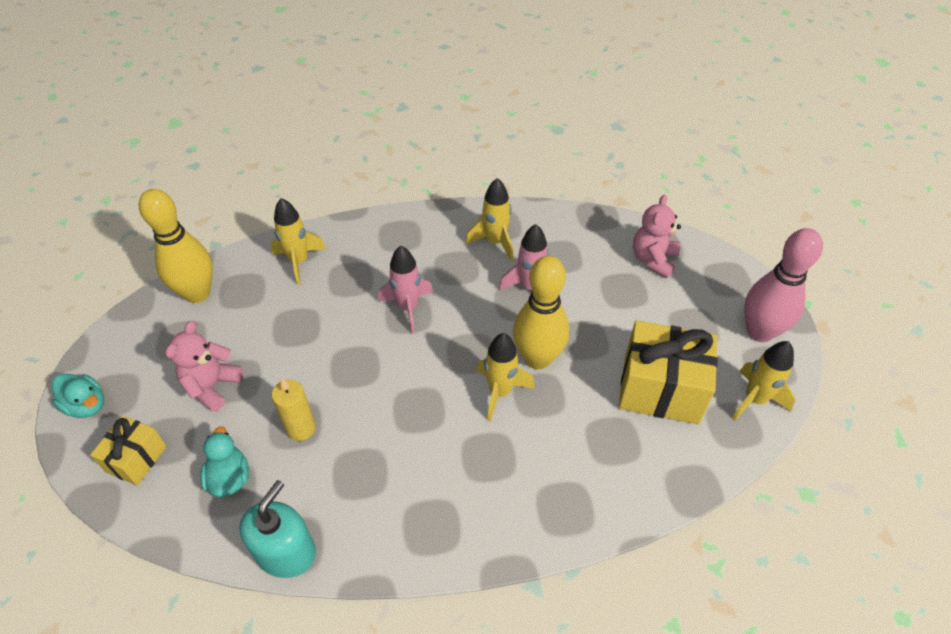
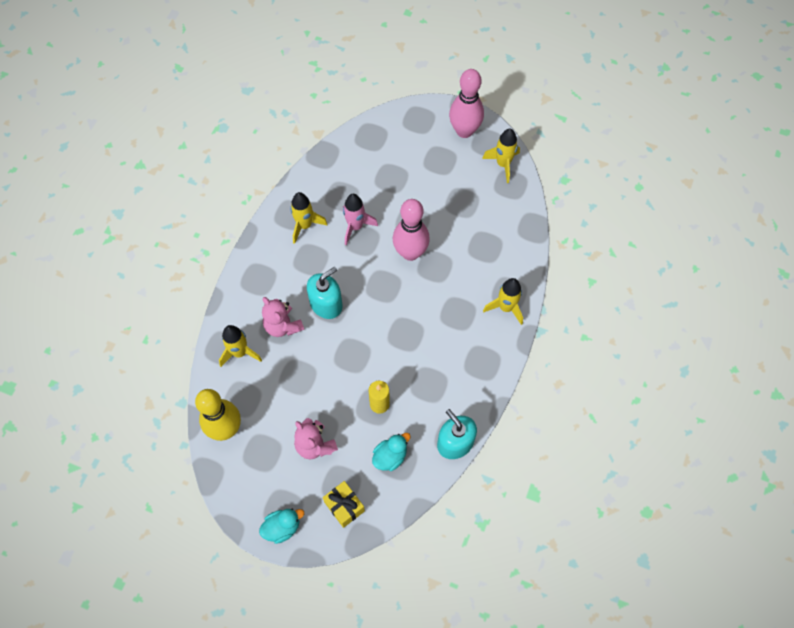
camera: 60 degrees left, 15 degrees up
turquoise duck [200,426,249,497] -> turquoise duck turned 120 degrees clockwise [372,433,411,471]
pink rocket [378,246,434,334] -> turquoise soap dispenser [307,267,342,319]
yellow rocket [477,333,535,421] -> yellow rocket moved to [483,278,523,325]
yellow bowling pin [513,256,569,369] -> pink bowling pin [393,199,430,261]
yellow gift [619,321,718,424] -> none
pink teddy bear [633,195,681,278] -> pink teddy bear moved to [262,297,304,337]

